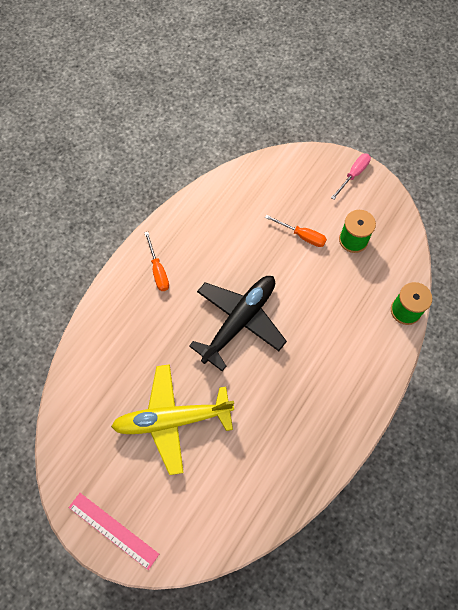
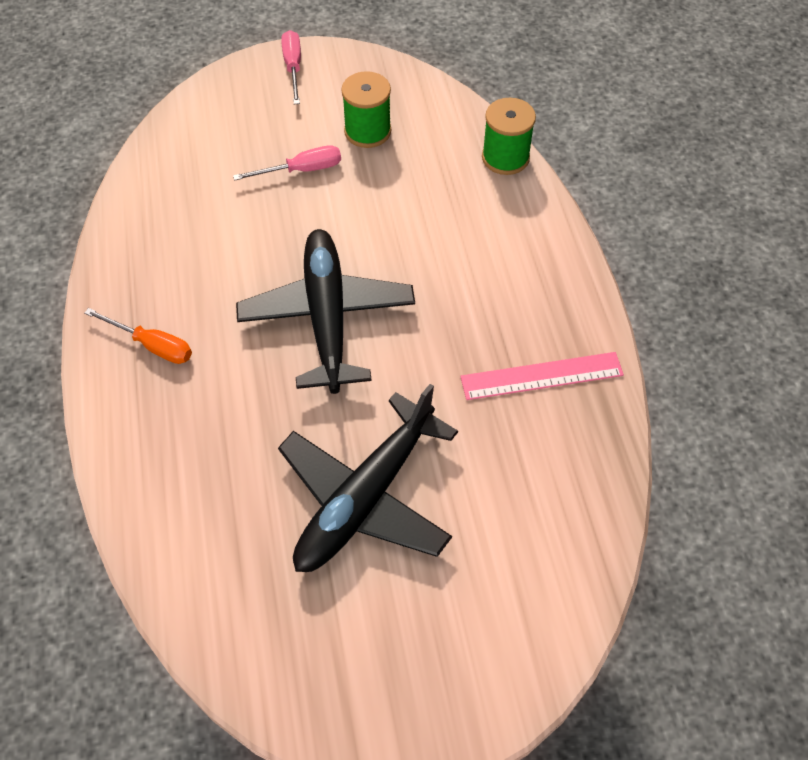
camera: 45 degrees left, 10 degrees down
pink ruler [69,493,159,570] -> pink ruler moved to [461,352,624,400]
yellow plane [111,364,234,475] -> black plane [278,384,458,572]
orange screwdriver [265,215,327,247] -> pink screwdriver [233,145,341,181]

